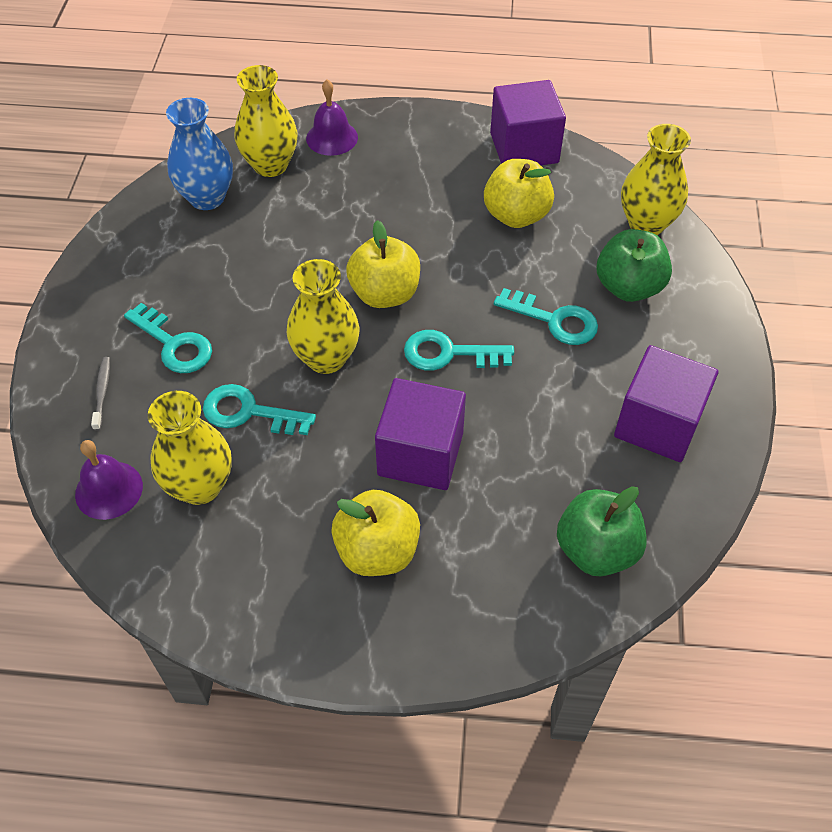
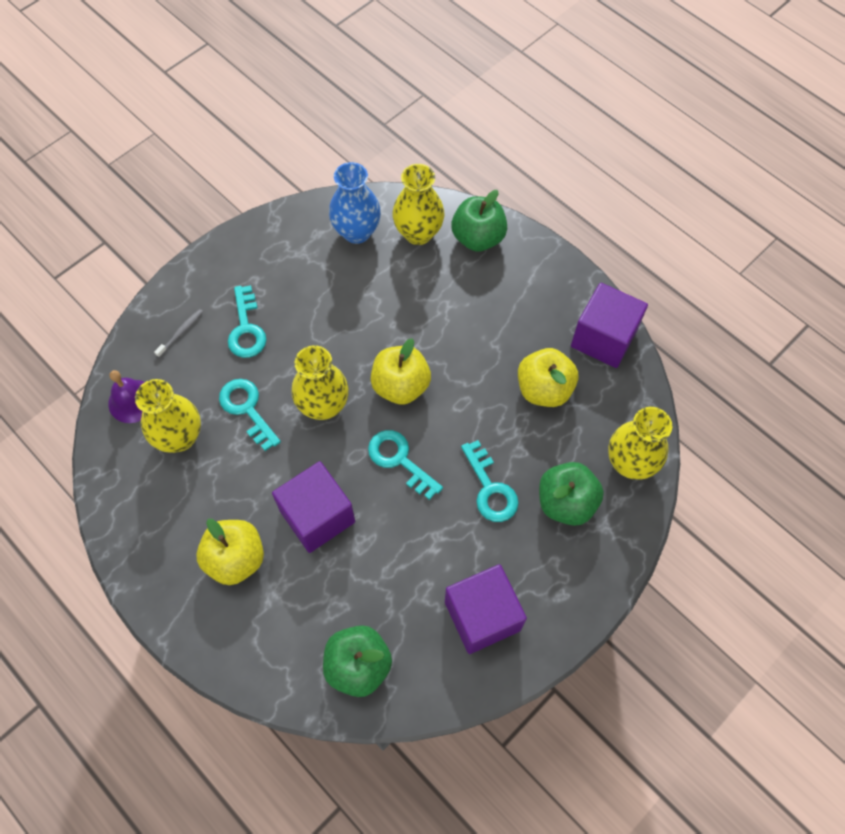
camera: 40 degrees right, 10 degrees up
purple bell [306,79,358,156] -> green apple [451,190,507,252]

